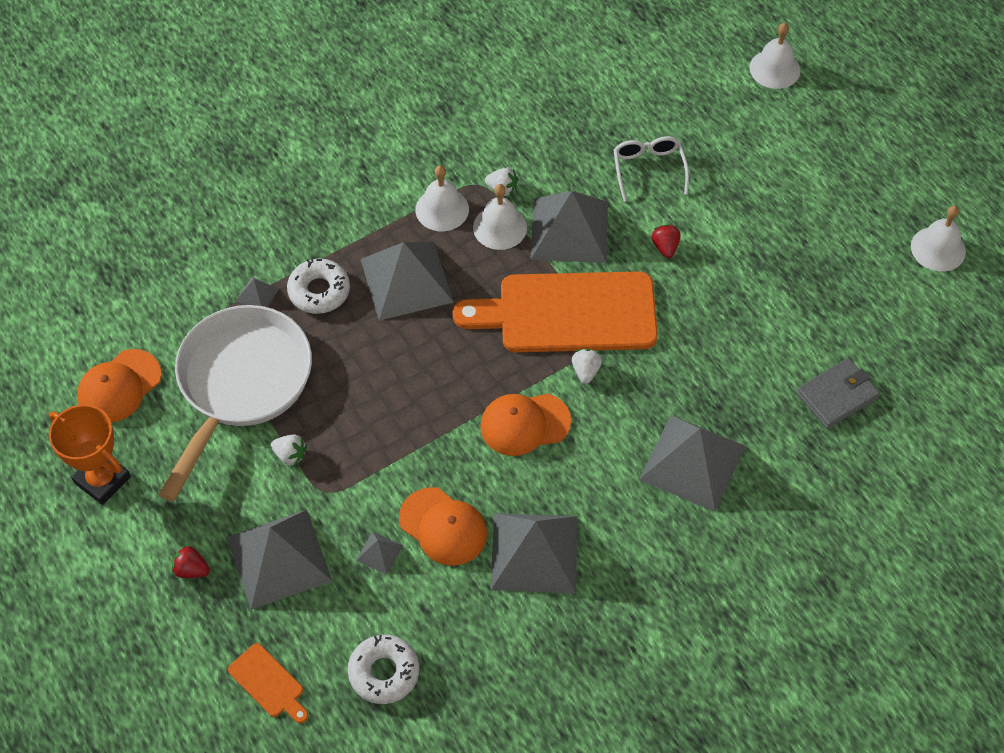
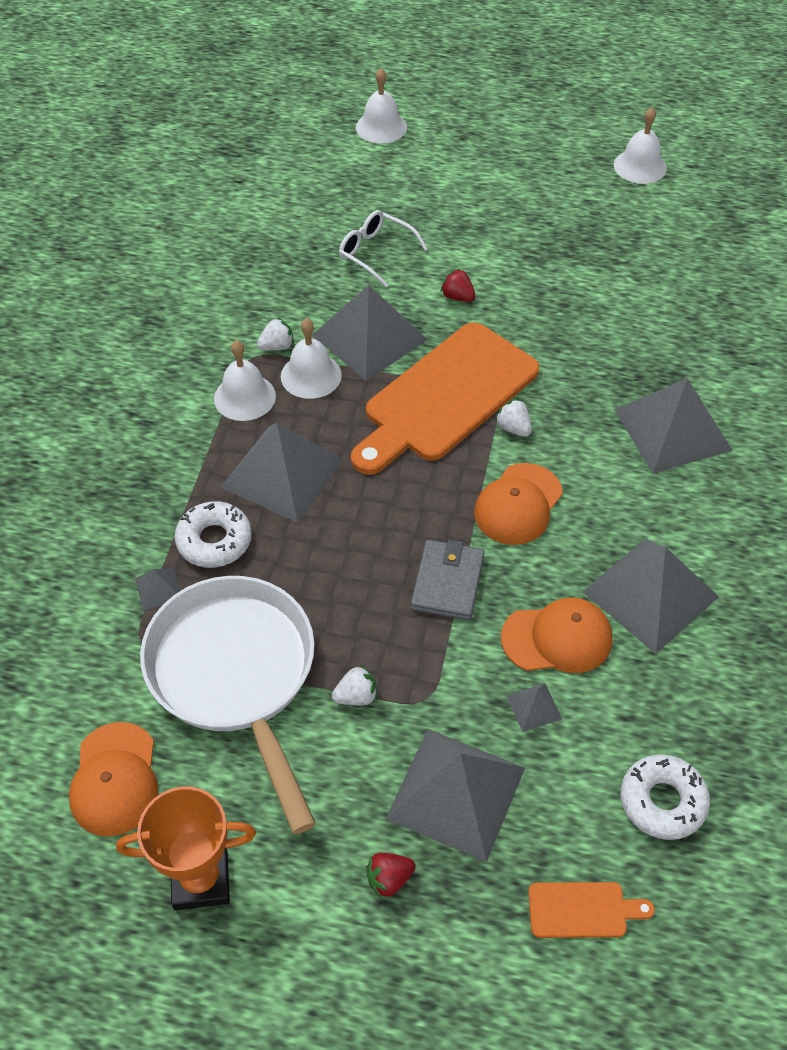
camera: 45 degrees left, 5 degrees down
grey wallet [796,358,880,429] -> grey wallet moved to [411,540,485,620]

